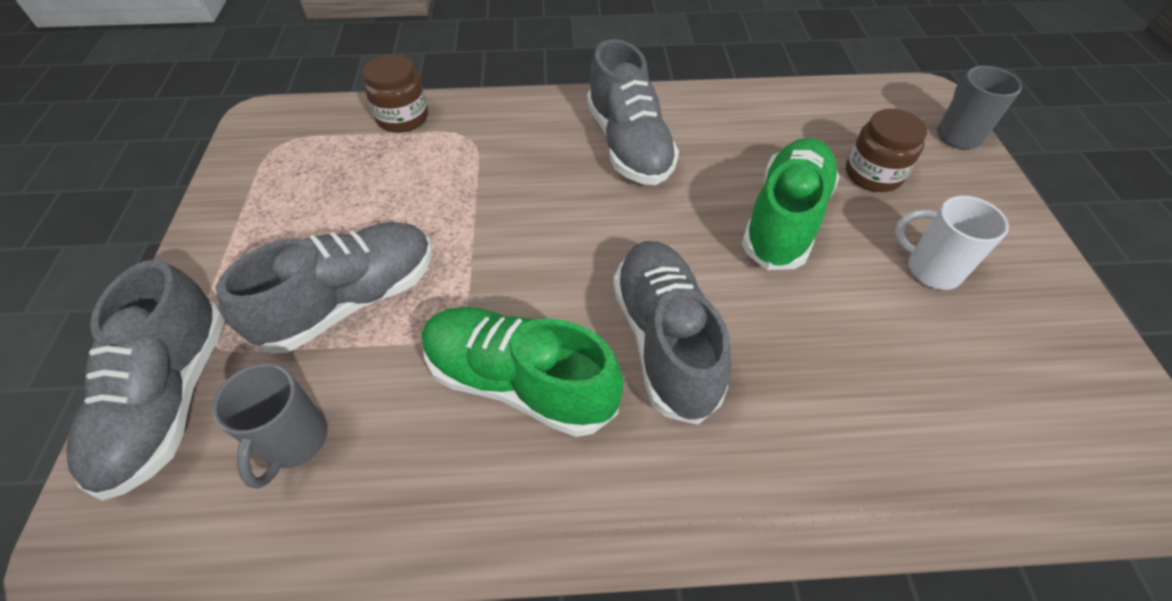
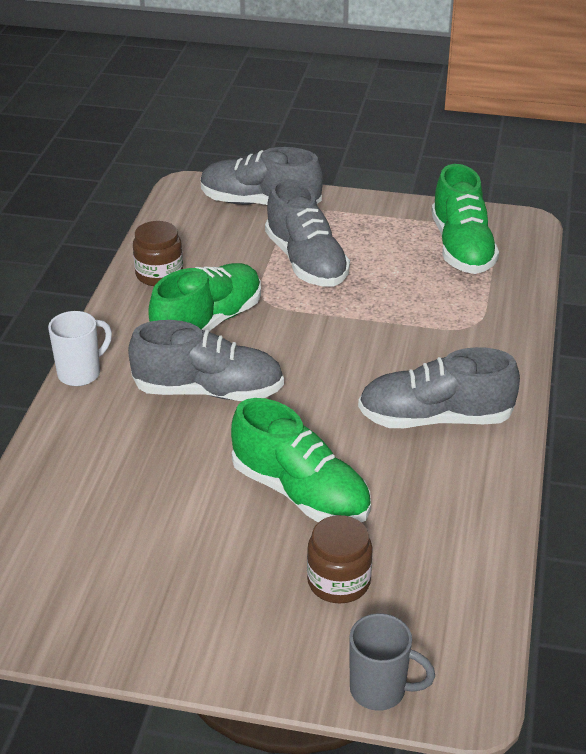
camera: 105 degrees right, 15 degrees down
grey mug [212,363,327,489] -> none
brown jar [363,54,428,133] -> brown jar moved to [133,221,183,286]
white mug [895,196,1009,290] -> white mug moved to [48,311,112,386]
none -> green shoe [431,164,499,274]

